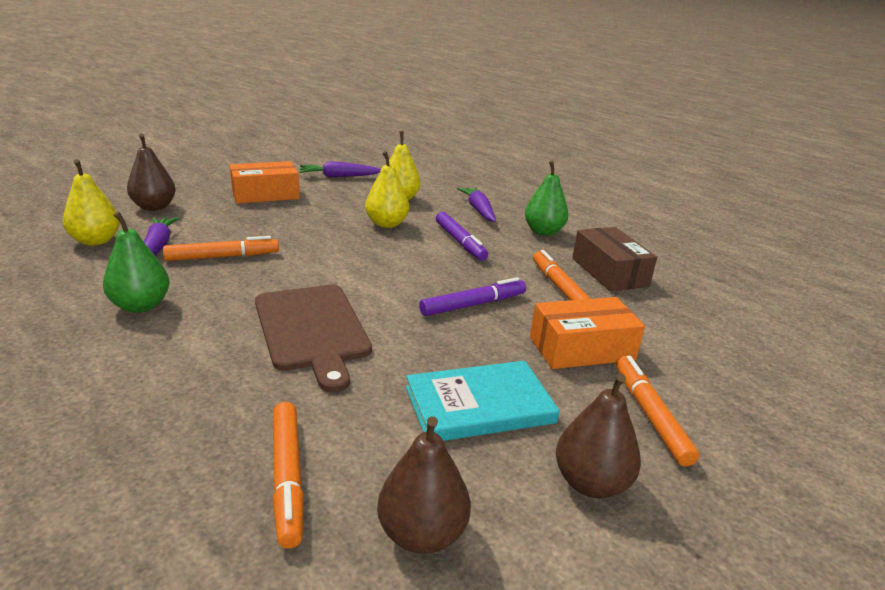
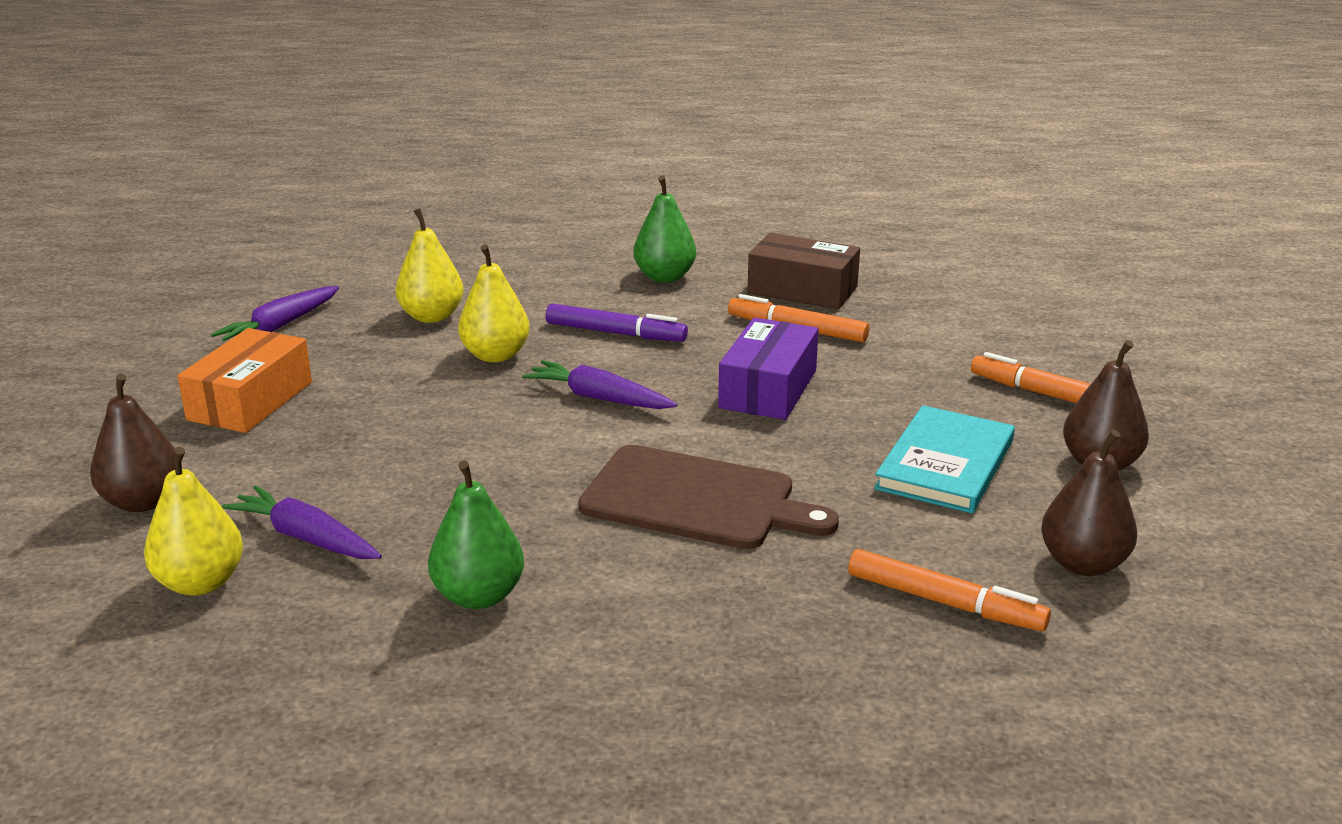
camera: 45 degrees left, 0 degrees up
orange marker [163,236,279,261] -> none
purple marker [419,277,526,316] -> purple box [718,317,819,420]
purple carrot [457,187,496,222] -> purple carrot moved to [522,360,677,409]
orange box [530,297,645,369] -> none

